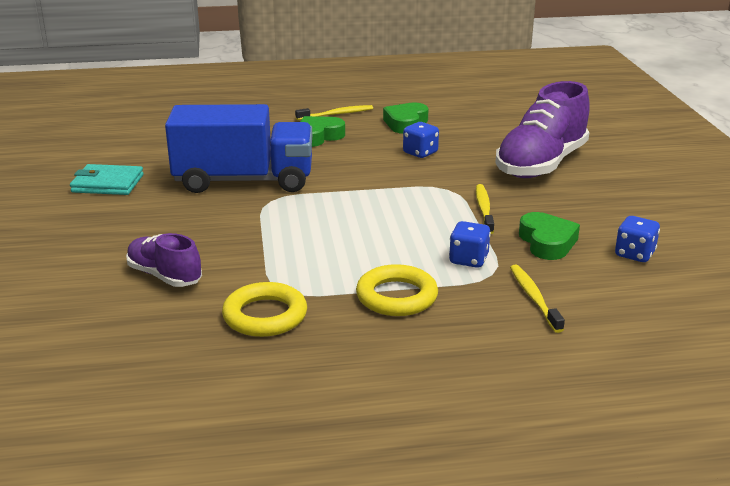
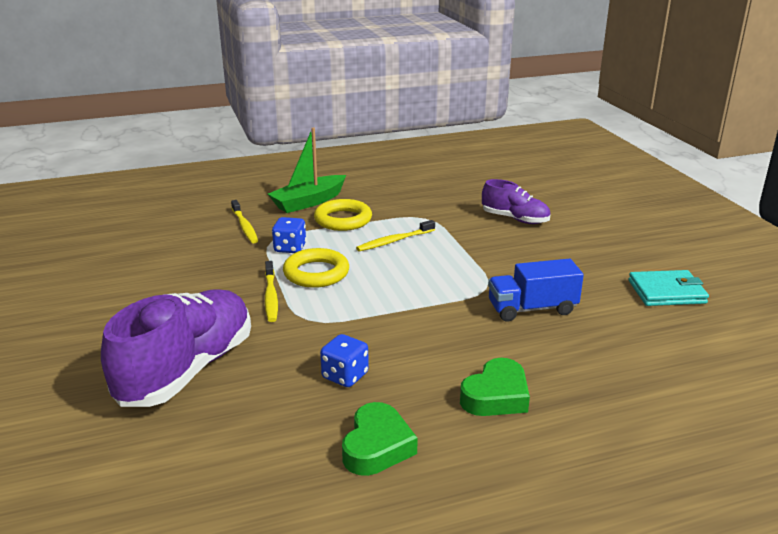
camera: 170 degrees right, 0 degrees up
blue truck [165,104,312,193] -> blue truck [488,259,584,322], size x0.57
yellow ring [222,282,307,337] -> yellow ring moved to [283,248,349,288]
yellow toothbrush [295,105,373,120] -> yellow toothbrush moved to [356,220,435,251]
green heart [519,212,580,260] -> none
blue dice [615,216,660,262] -> none
none -> green boat [268,128,346,213]

